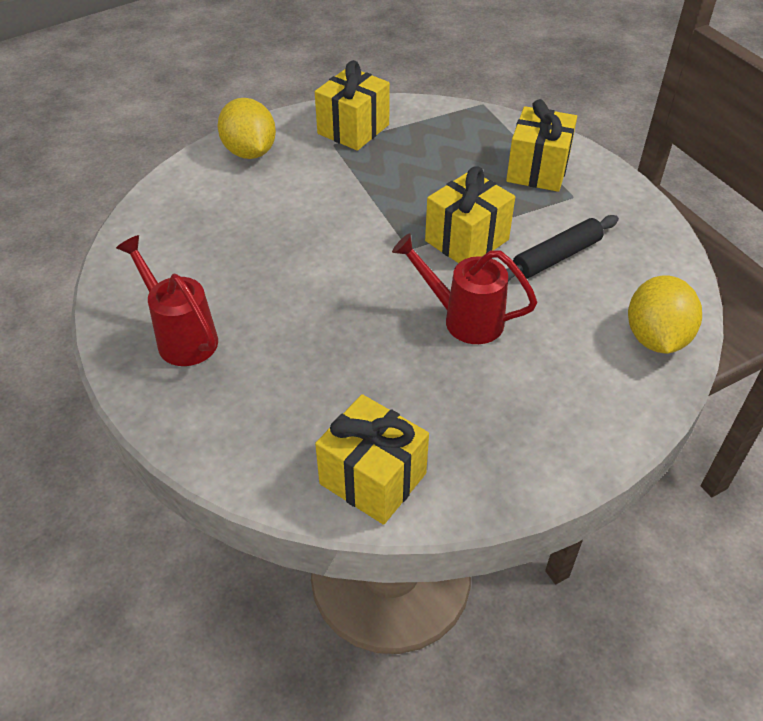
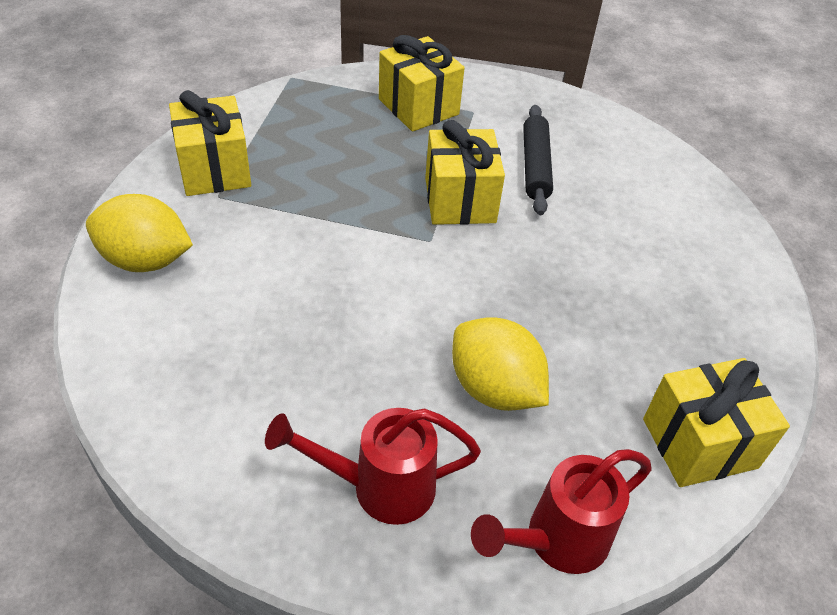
camera: 55 degrees left, 0 degrees up
red watering can [392,234,537,344] -> red watering can moved to [471,449,652,574]
yellow lemon [628,276,702,354] -> yellow lemon moved to [452,317,549,411]

